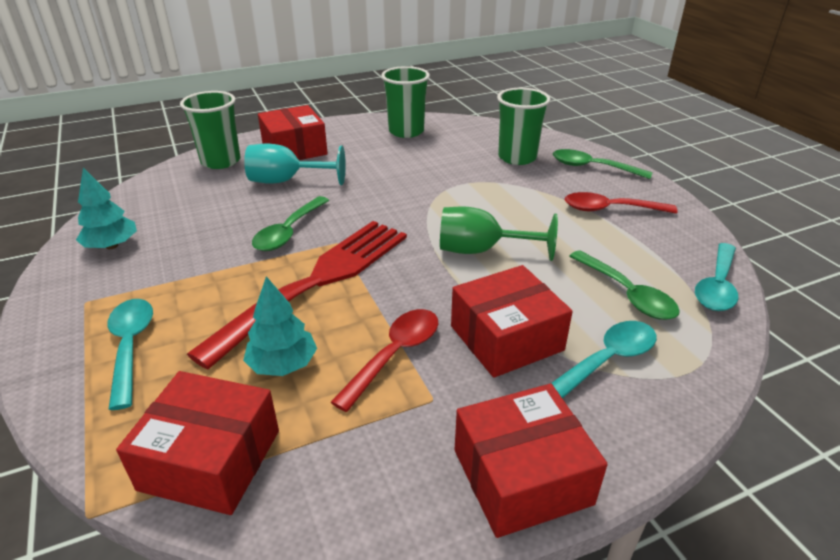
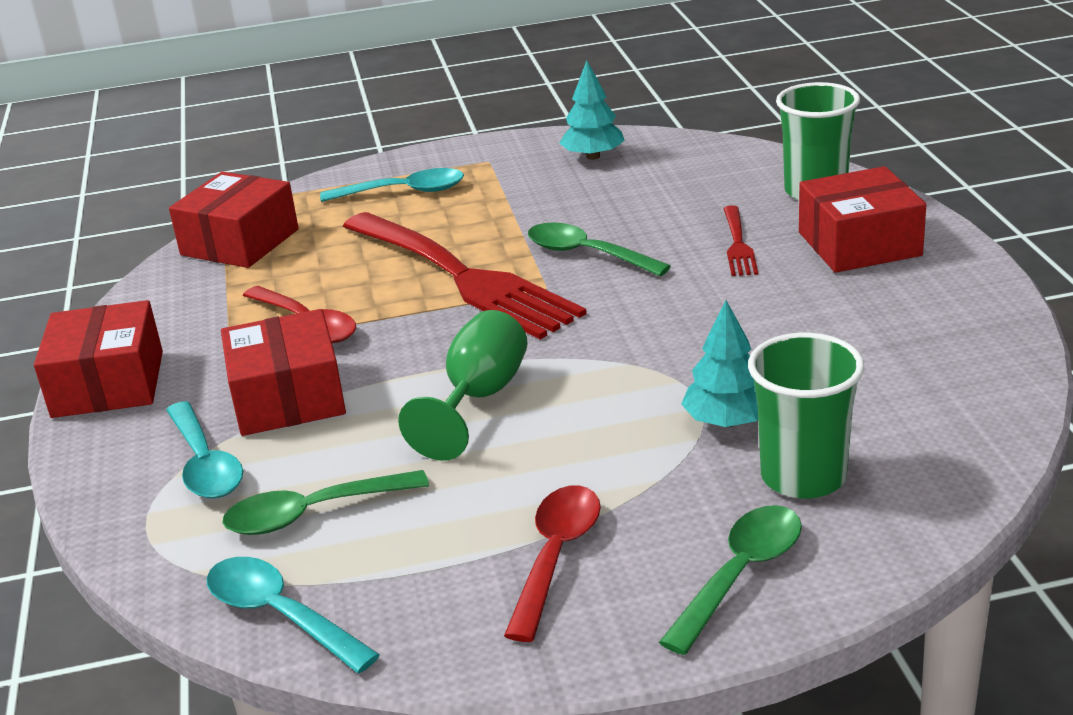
camera: 105 degrees right, 5 degrees down
turquoise tree [243,276,317,376] -> turquoise tree moved to [681,300,758,427]
turquoise goblet [244,144,346,185] -> red fork [723,205,758,276]
green cup [381,66,430,138] -> none

